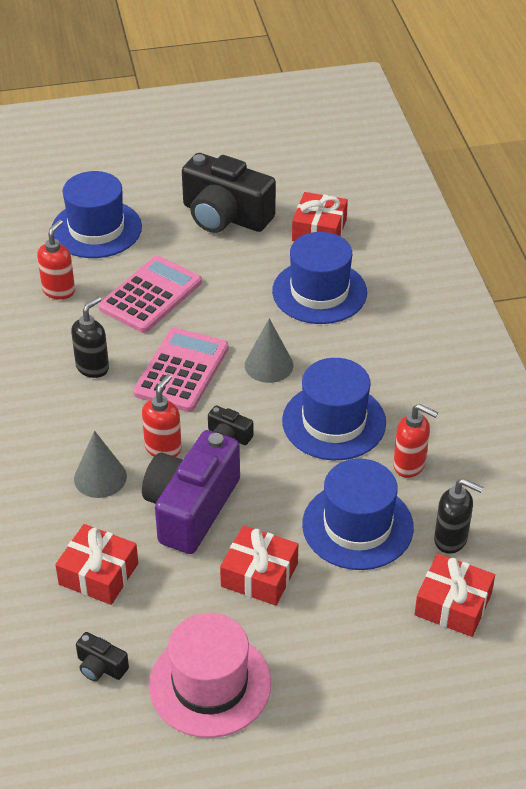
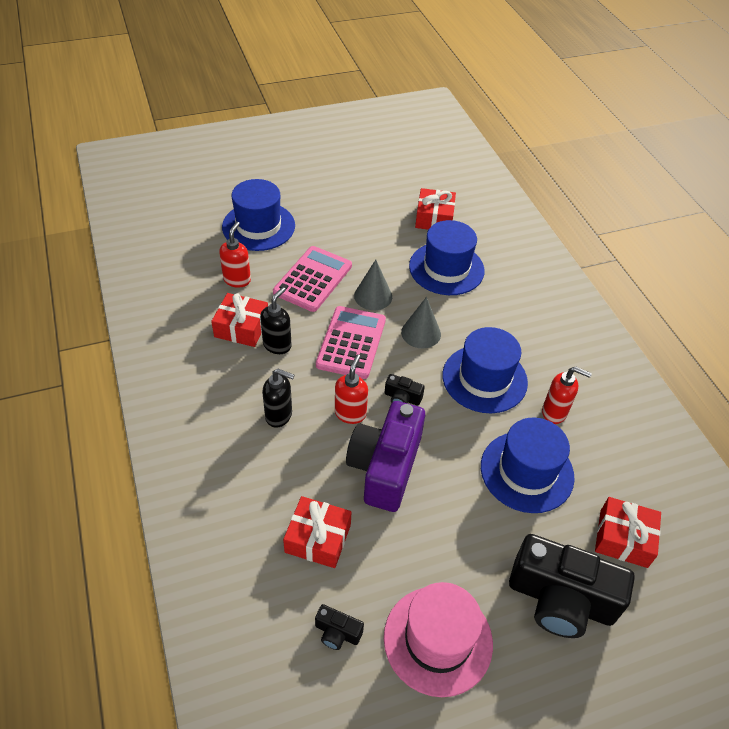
camera: 10 degrees left, 5 degrees up
grey cone [74,431,127,498] -> grey cone moved to [354,260,392,310]
black camera [182,153,276,233] -> black camera moved to [509,534,635,638]
red gift [220,525,298,606] -> red gift moved to [211,293,268,347]
black soap dispenser [434,478,483,554] -> black soap dispenser moved to [262,369,294,428]

